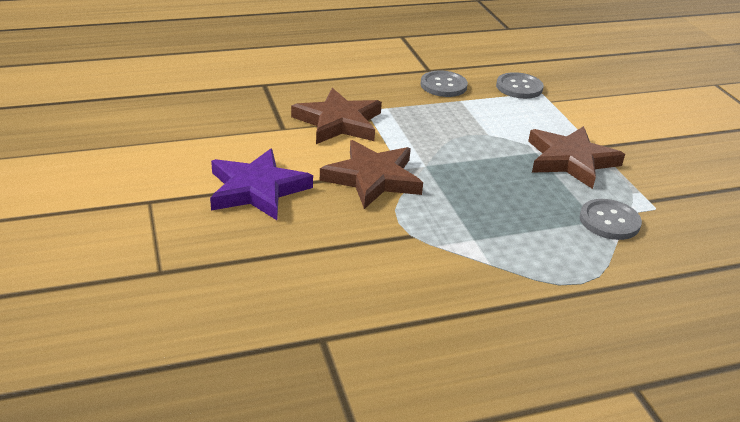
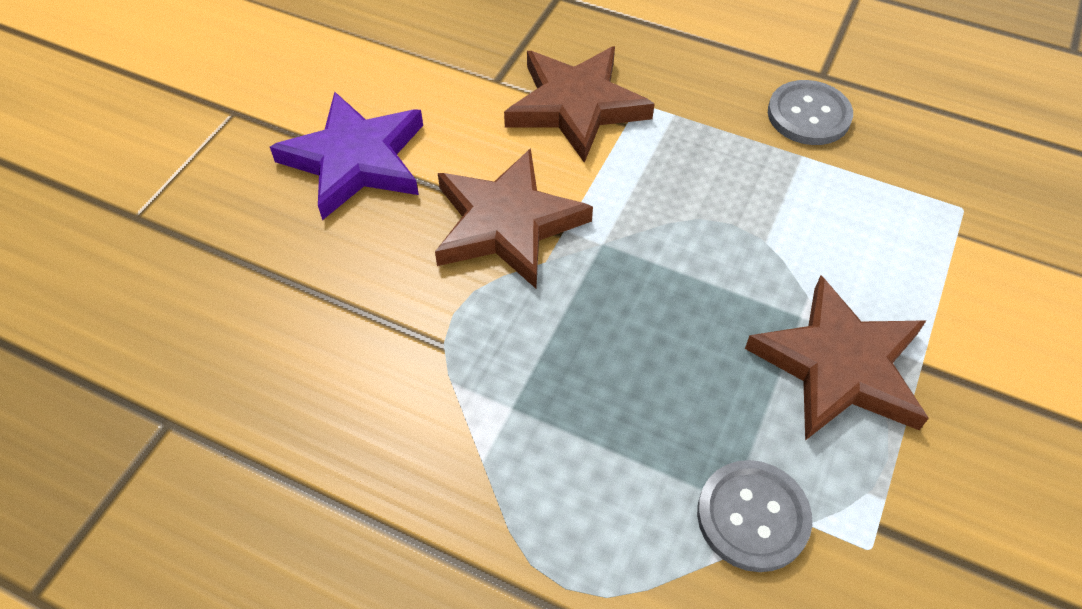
camera: 45 degrees right, 20 degrees up
grey button [496,72,544,99] -> none

